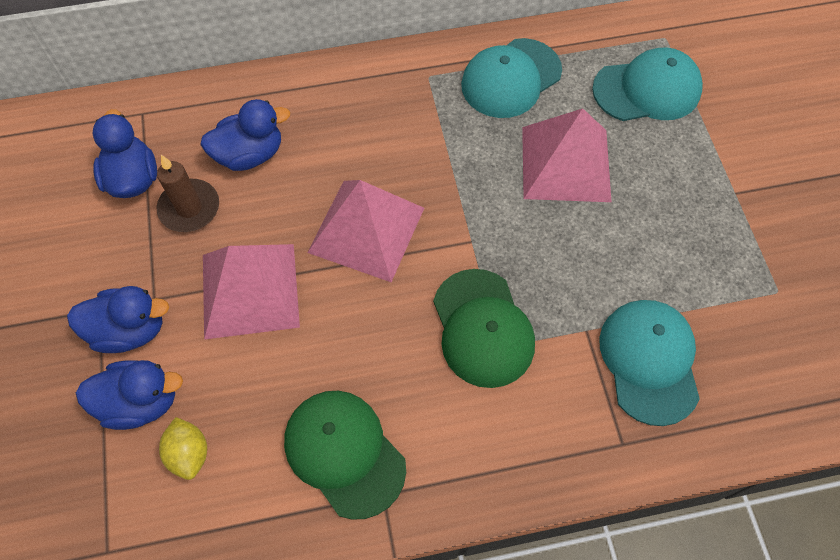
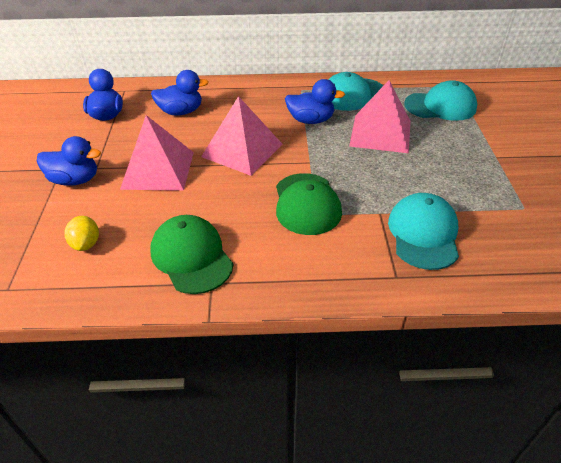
camera: 10 degrees right, 20 degrees down
blue duck [76,360,183,430] -> blue duck moved to [285,79,345,124]
brown candle [157,155,219,232] -> none

